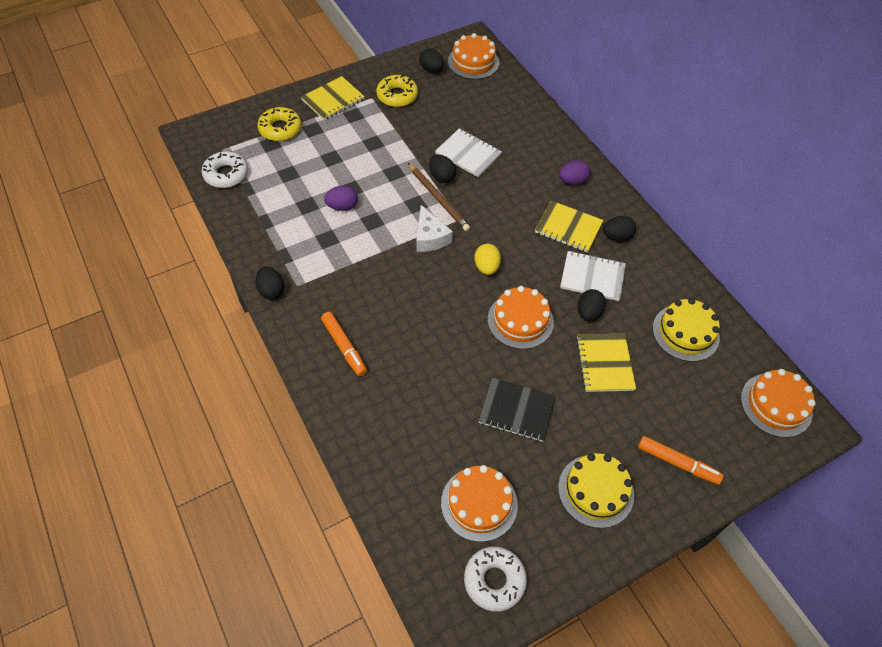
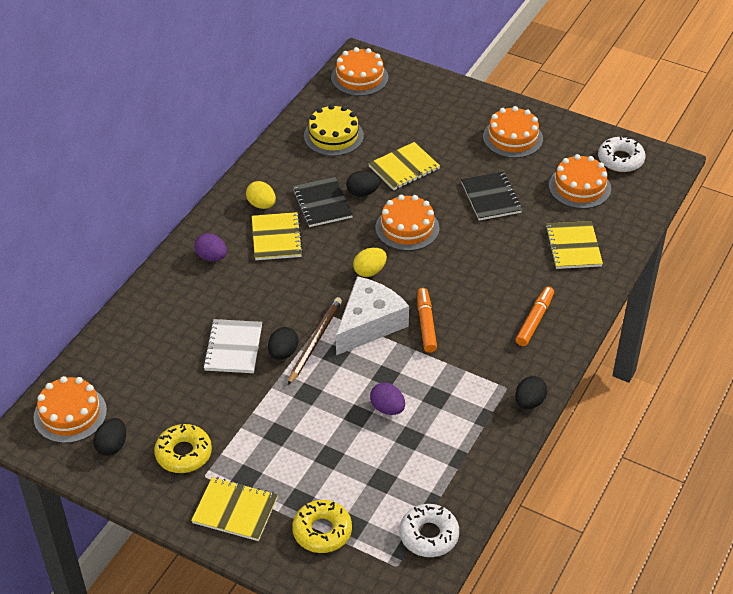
camera: 120 degrees left, 10 degrees down
white cheese [416,205,453,252] -> white cheese [336,276,409,355], size x1.58
yellow cake [558,453,634,528] -> orange cake [483,106,543,158]
white notebook [560,251,626,301] -> black notebook [292,177,353,227]
black egg [603,216,636,242] -> yellow egg [246,181,276,209]
orange marker [638,436,724,485] -> orange marker moved to [417,288,437,353]
none -> yellow notebook [545,221,603,269]

